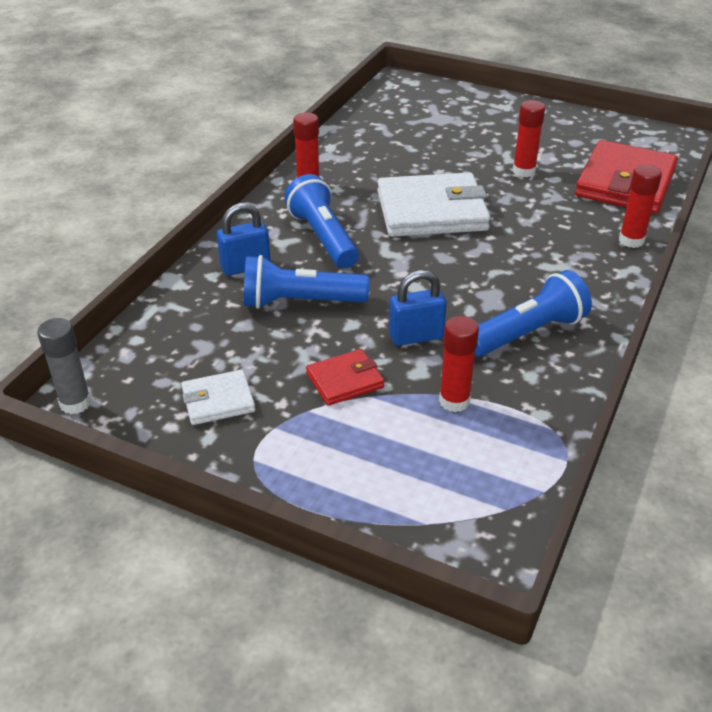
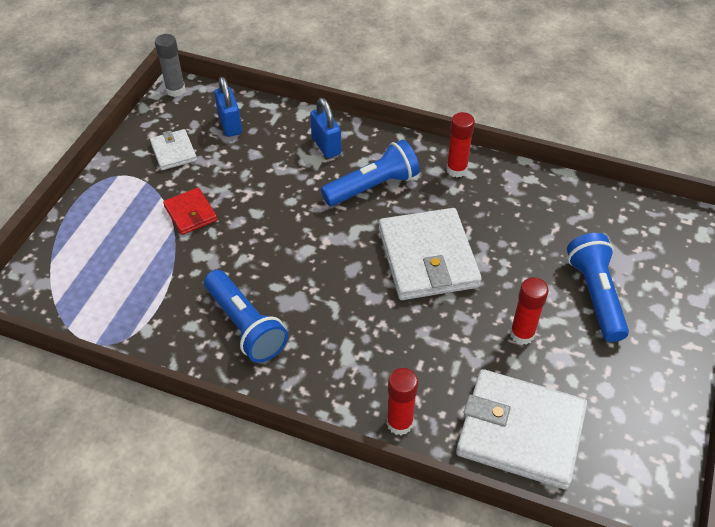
camera: 85 degrees right, 10 degrees up
blue flashlight [244,255,369,309] -> blue flashlight moved to [567,233,629,342]
blue padlock [389,270,447,346] -> blue padlock moved to [214,77,242,137]
red glue stick [439,316,479,412] -> none
red wallet [575,140,678,214] -> white wallet [456,369,587,489]

